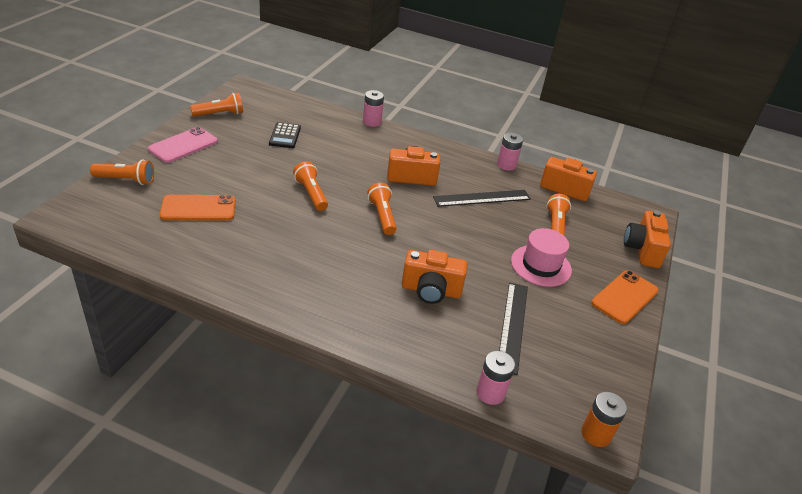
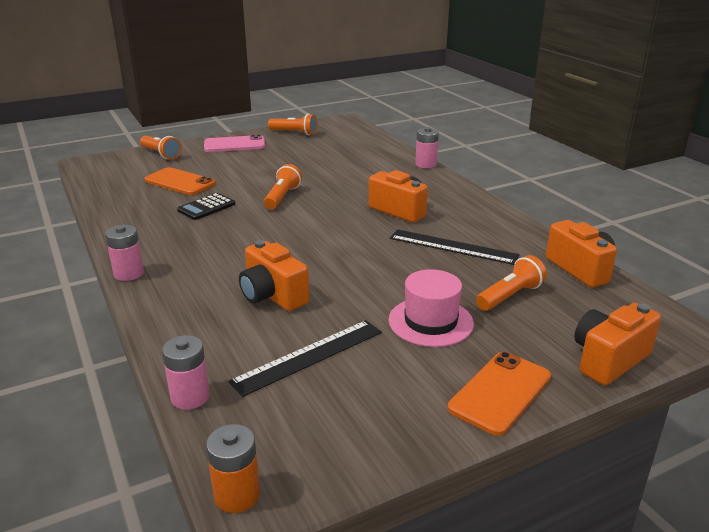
camera: 45 degrees right, 10 degrees down
black calculator [269,122,301,148] -> black calculator moved to [177,193,235,220]
orange flashlight [368,183,397,235] -> none
pink battery [497,133,523,171] -> pink battery moved to [105,225,144,281]
orange phone [591,270,659,324] -> orange phone turned 45 degrees counterclockwise [447,352,551,436]

